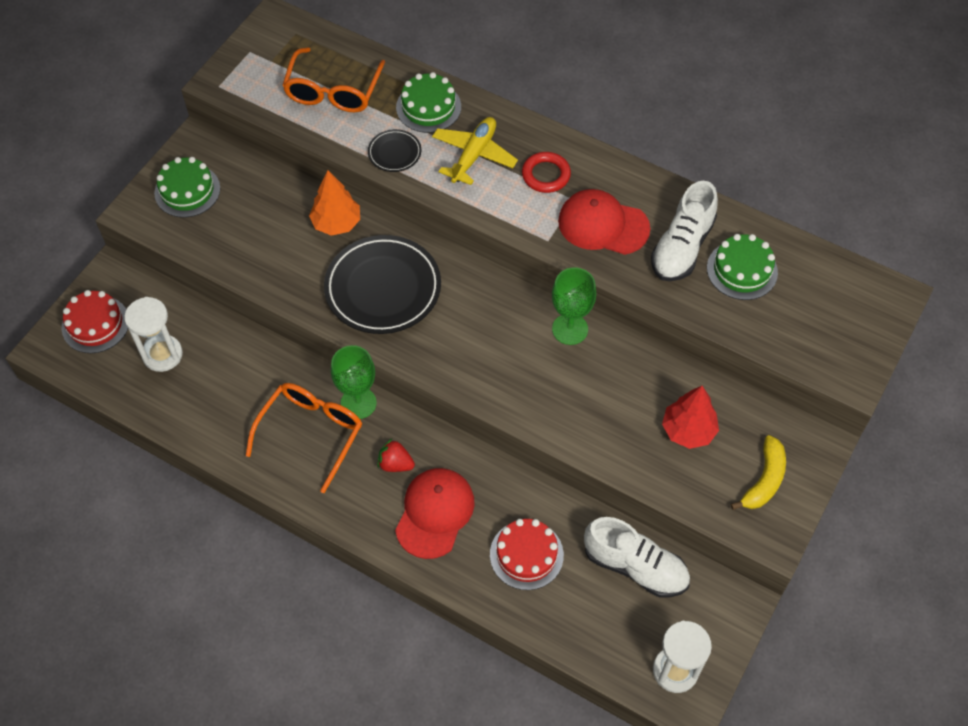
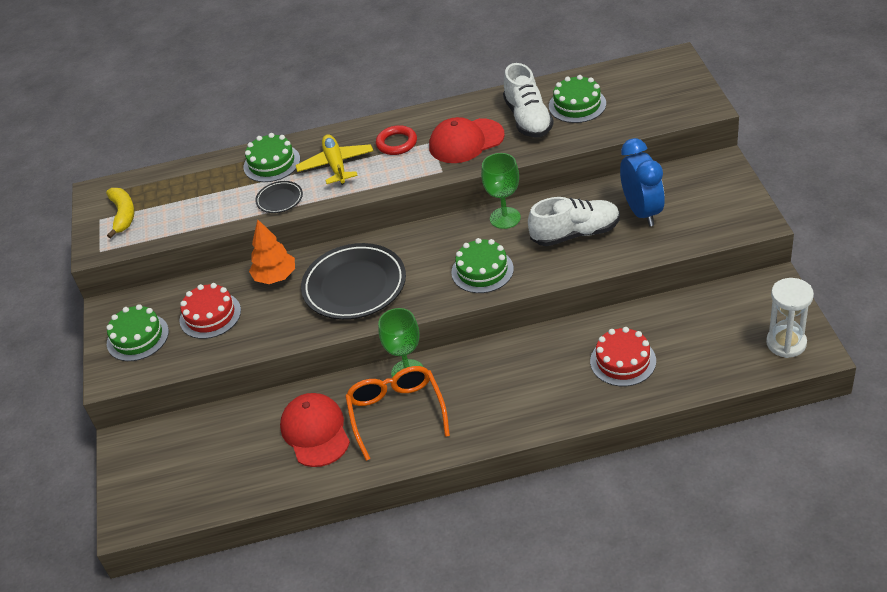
camera: 35 degrees left, 15 degrees down
red cake [62,290,128,353] -> red cake moved to [180,283,241,339]
white hourglass [124,297,183,372] -> none
orange glasses [282,47,385,112] -> none
red strawberry [377,439,415,472] -> none
red cap [395,468,475,559] -> red cap moved to [280,393,350,467]
white shoe [584,517,690,597] -> white shoe moved to [528,197,620,246]
red tree [662,386,719,449] -> blue clock [620,138,665,226]
yellow banana [731,435,786,510] -> yellow banana moved to [106,188,135,238]
none -> green cake [451,238,514,293]

